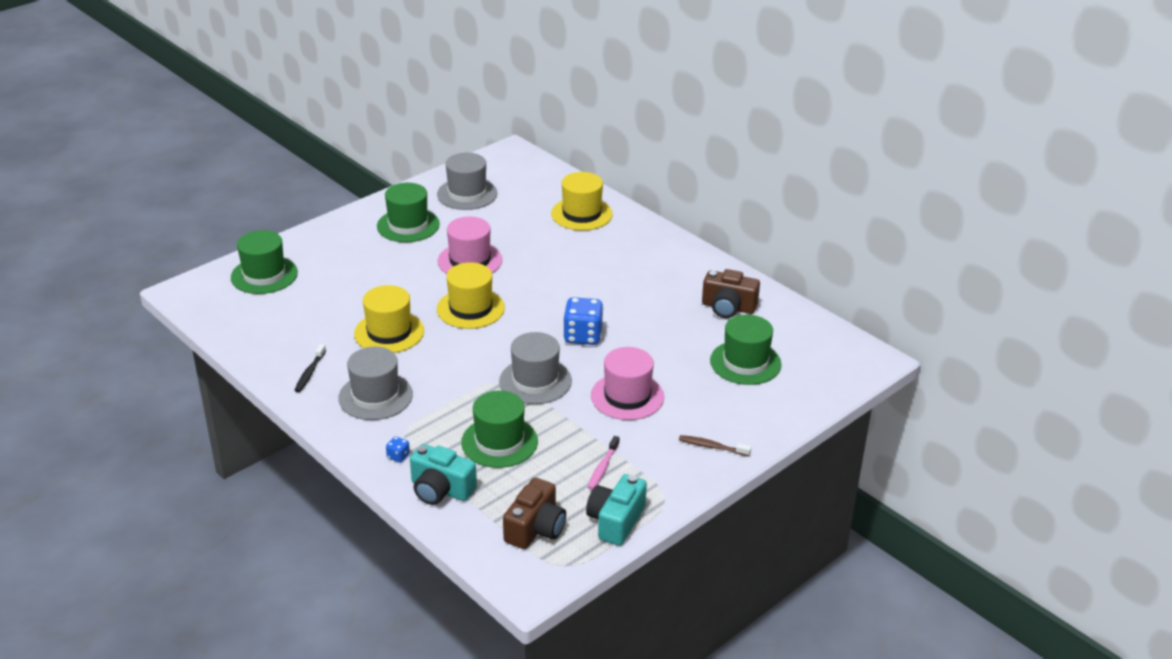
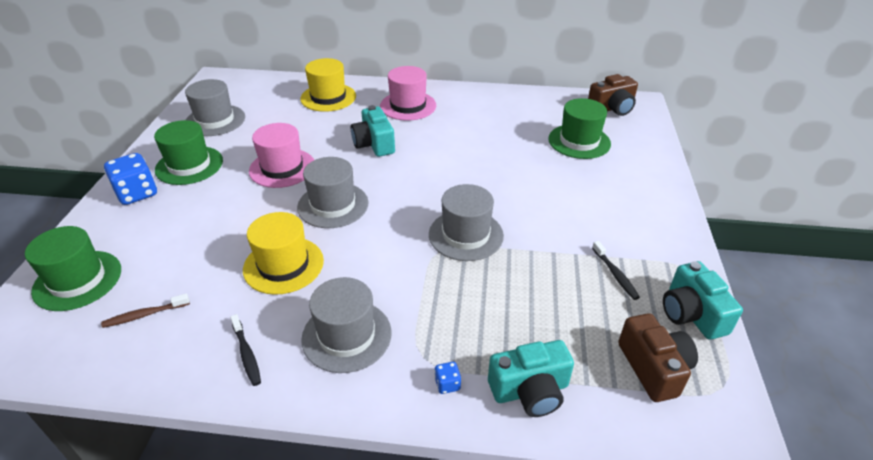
camera: 40 degrees left, 5 degrees up
yellow hat [437,262,505,329] -> grey hat [297,157,368,228]
green hat [461,391,538,468] -> none
blue dice [563,297,603,345] -> blue dice moved to [104,153,157,205]
pink toothbrush [588,436,620,490] -> black toothbrush [592,241,640,300]
pink hat [591,347,664,420] -> pink hat moved to [380,66,436,121]
brown toothbrush [679,435,751,456] -> brown toothbrush moved to [101,293,190,328]
brown camera [702,269,760,318] -> brown camera moved to [588,74,638,116]
none -> turquoise camera [351,105,395,157]

